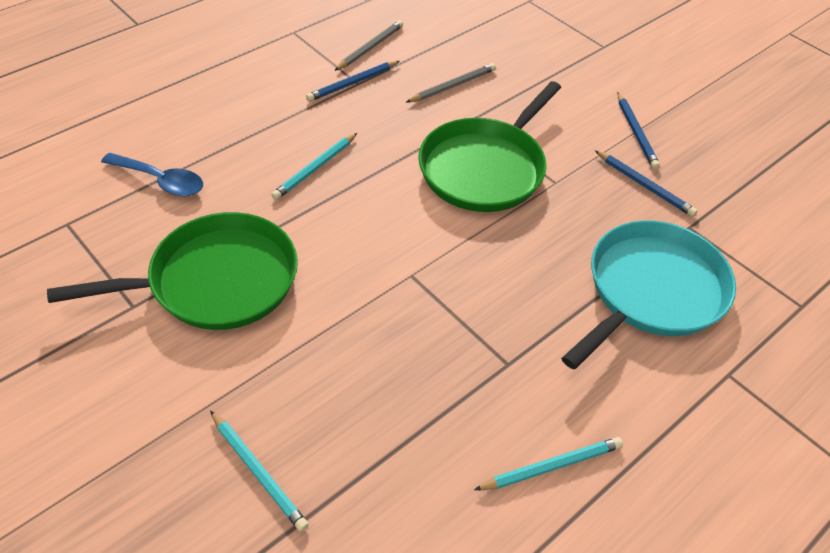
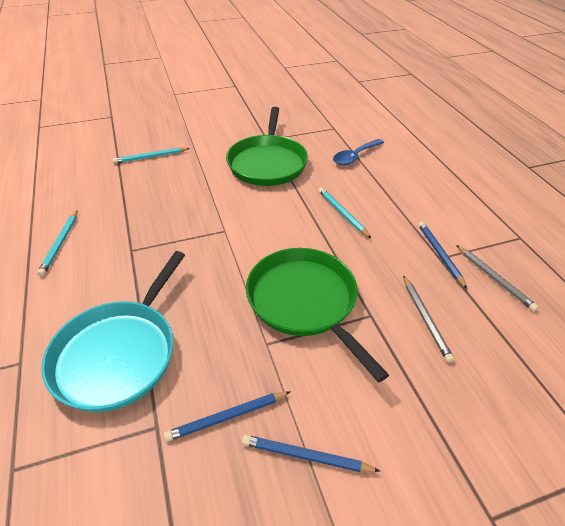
camera: 115 degrees right, 5 degrees down
turquoise pan [561,220,736,369] -> turquoise pan turned 45 degrees clockwise [41,251,185,412]

